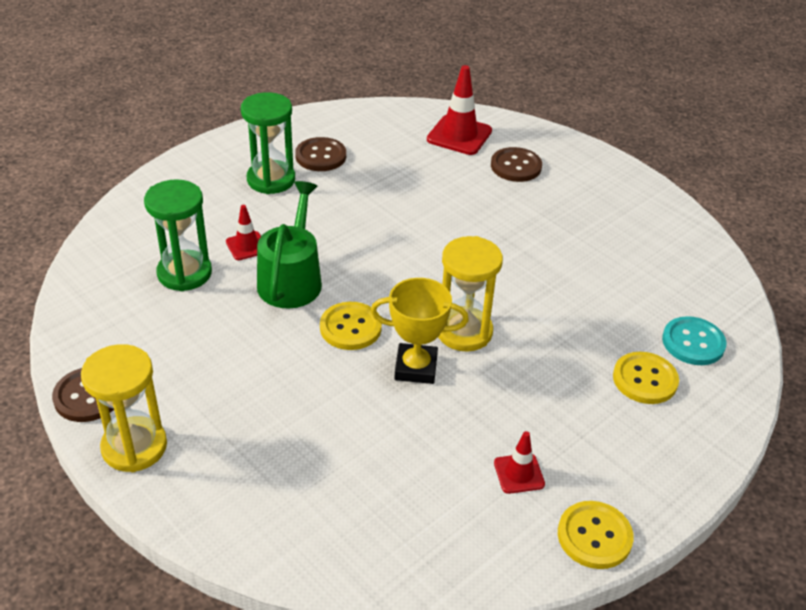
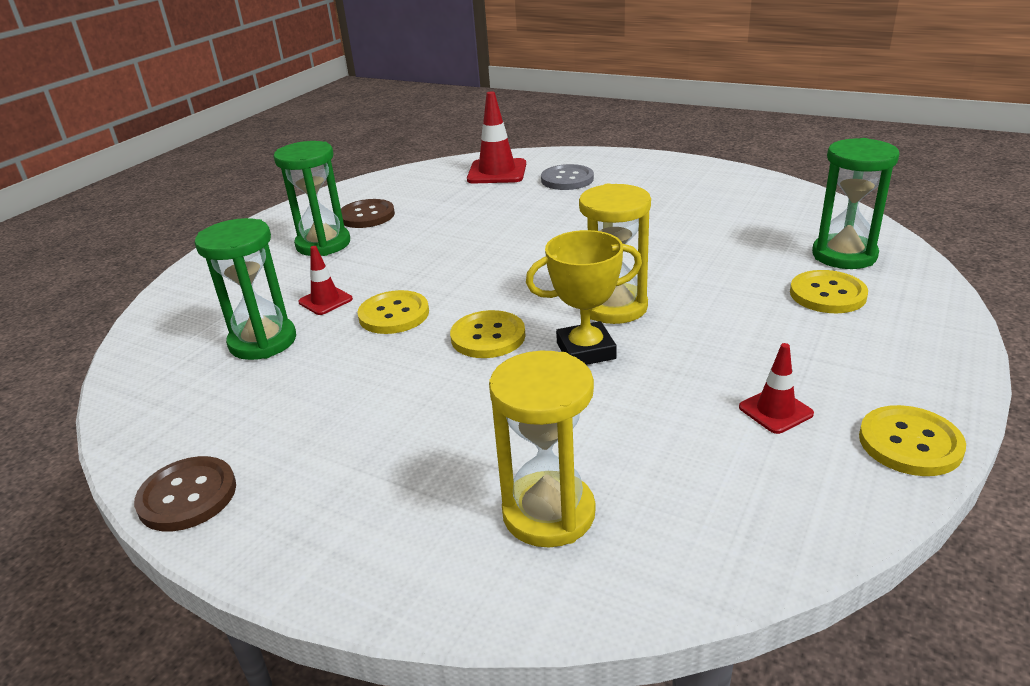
camera: 15 degrees left, 10 degrees down
yellow hourglass [81,344,167,472] -> yellow hourglass moved to [489,351,596,547]
green watering can [257,181,322,309] -> yellow button [357,290,429,334]
brown button [491,147,542,182] -> grey button [541,164,594,190]
turquoise button [662,316,726,365] -> green hourglass [812,138,900,269]

